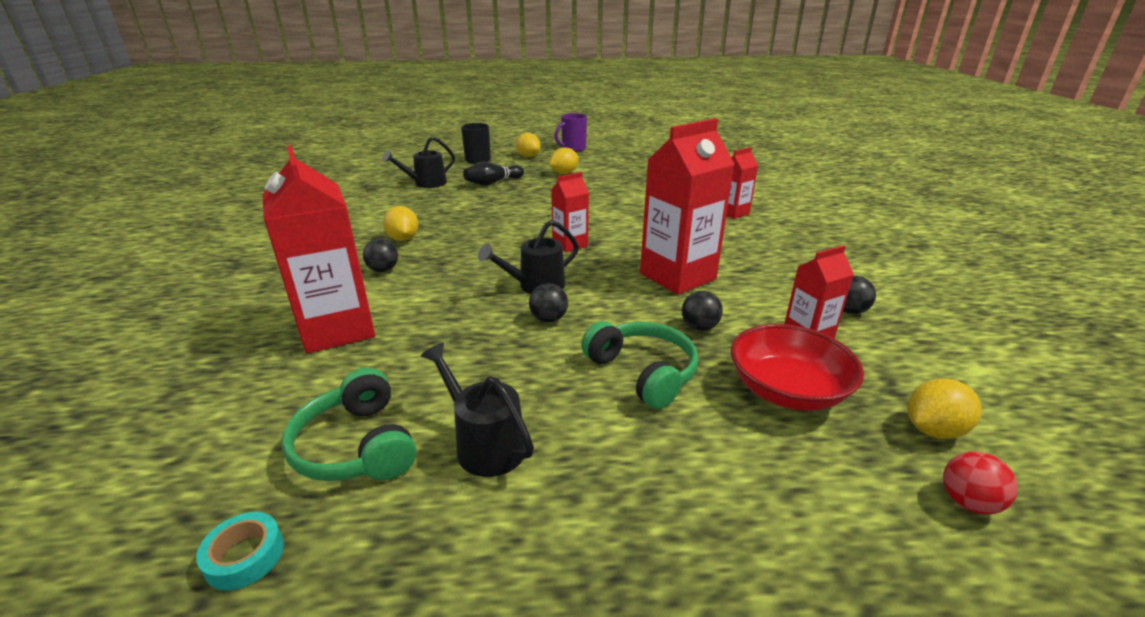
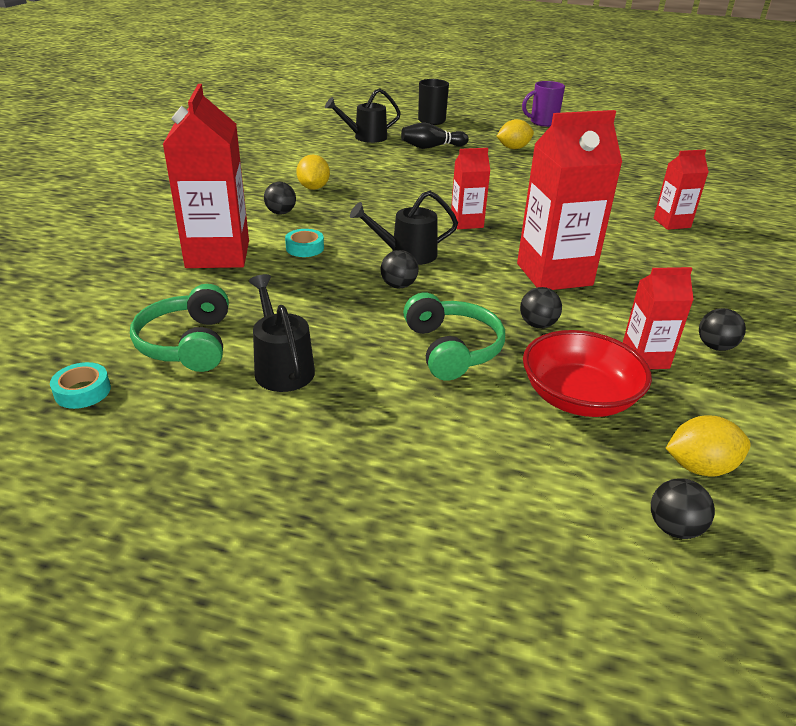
camera: 20 degrees right, 5 degrees up
yellow lemon [516,133,541,157] -> none
red ball [943,451,1018,515] -> black ball [651,478,715,539]
none -> turquoise tape [285,229,324,257]

